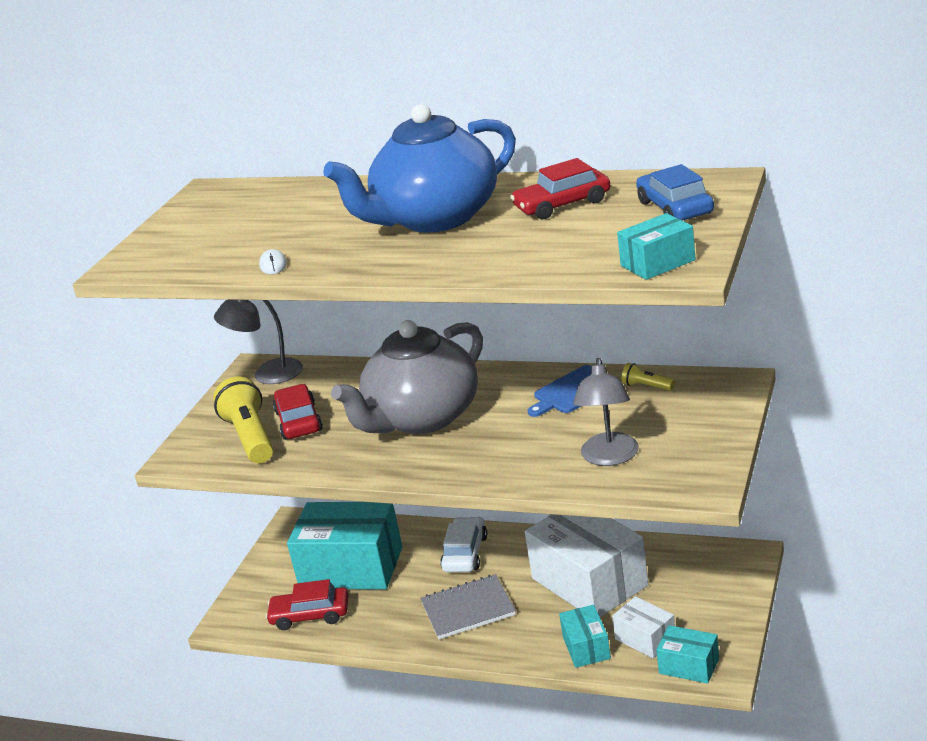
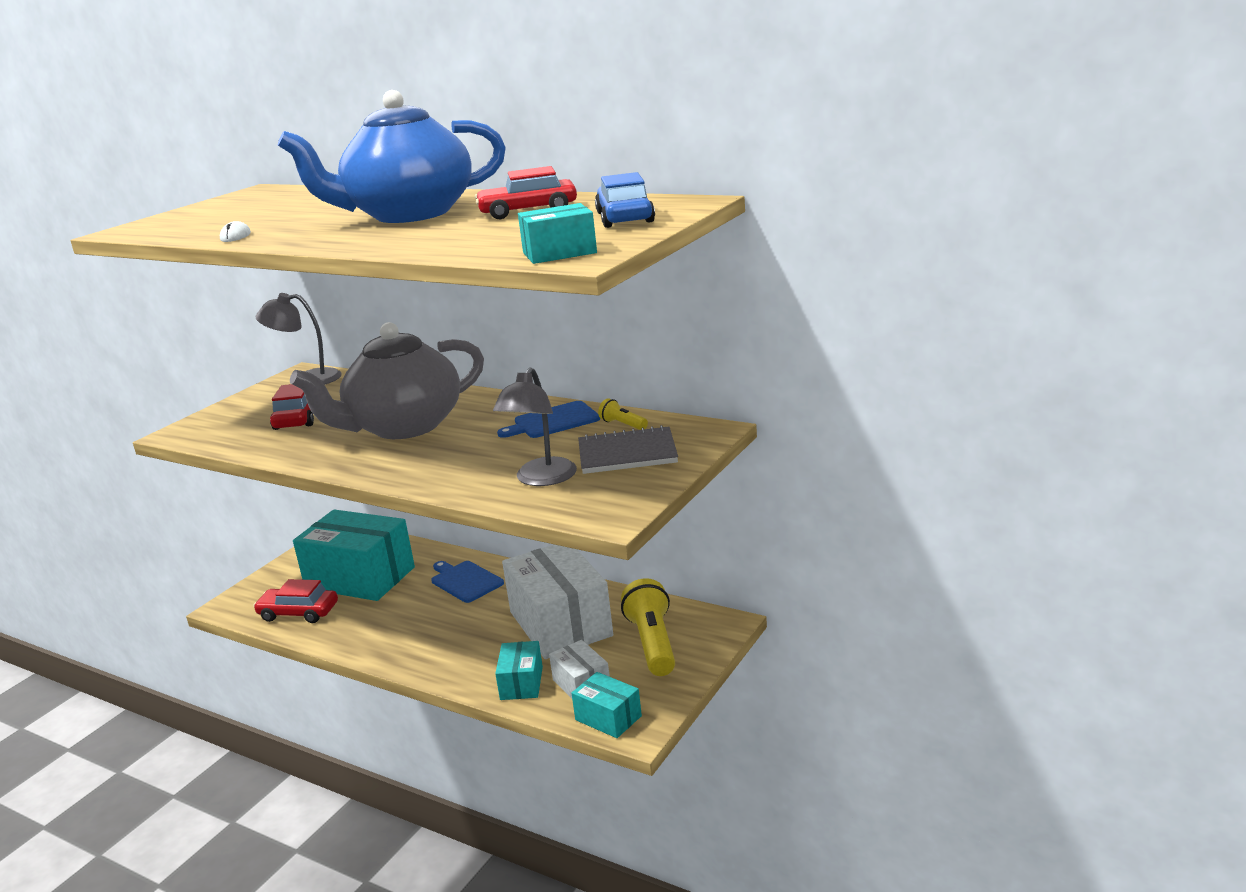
camera: 10 degrees right, 5 degrees down
yellow flashlight [213,377,273,463] -> yellow flashlight moved to [621,578,675,676]
grey notebook [420,574,516,639] -> grey notebook moved to [578,425,678,474]
white car [440,517,487,572] -> blue cutting board [431,561,504,603]

